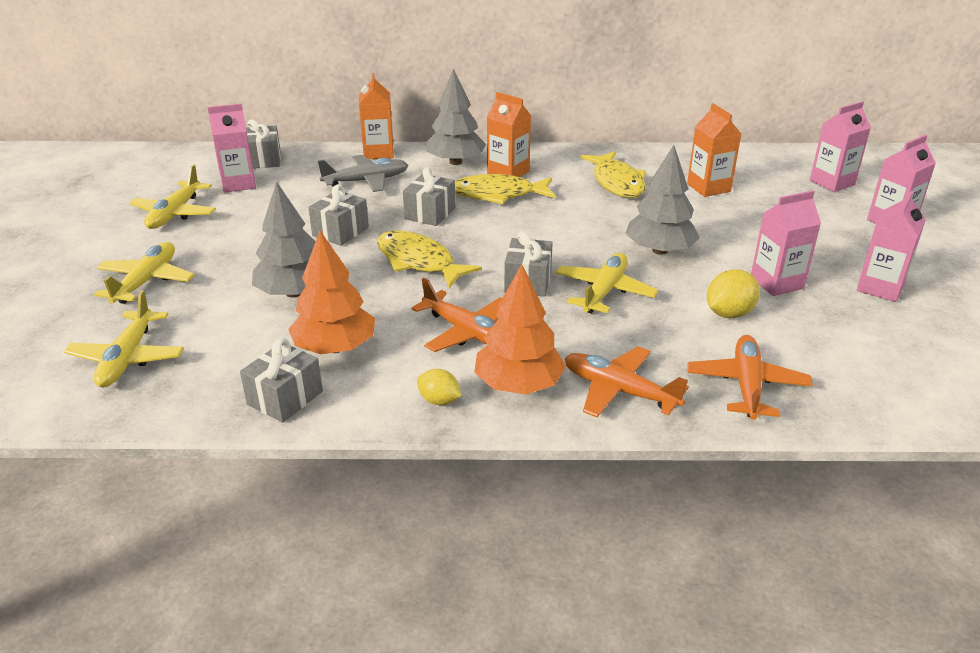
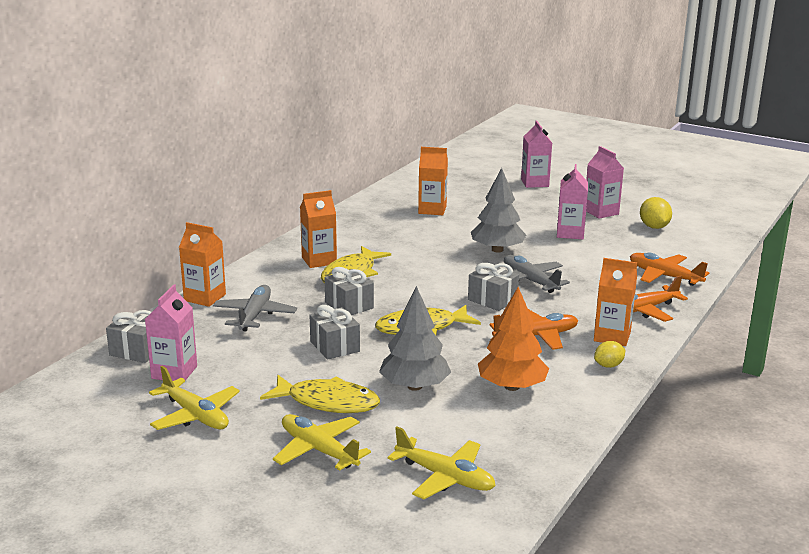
camera: 60 degrees left, 10 degrees down
grey gift [240,338,323,423] -> none
grey tree [426,68,486,165] -> none
orange tree [474,264,566,395] -> orange carton [594,258,637,346]
yellow plane [555,253,658,314] -> grey plane [504,255,570,293]
yellow fish [580,151,646,198] -> yellow fish moved to [260,375,380,413]
yellow lemon [707,270,760,318] -> yellow lemon moved to [640,197,672,229]
pink carton [810,101,871,192] -> none

